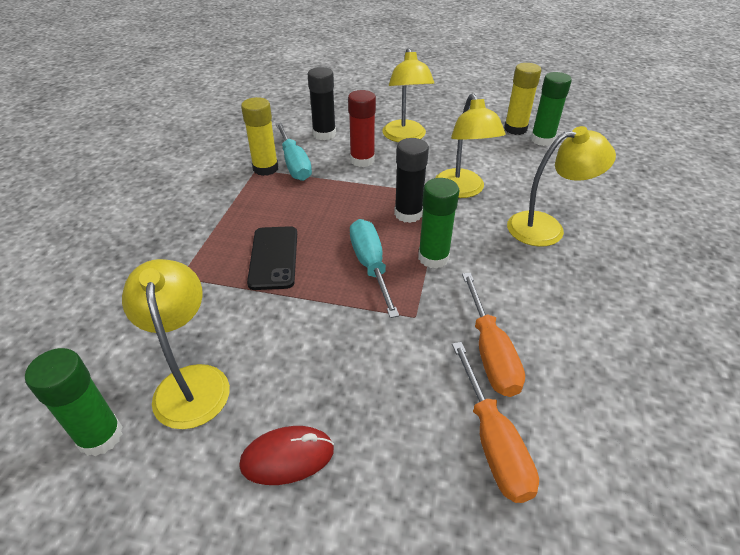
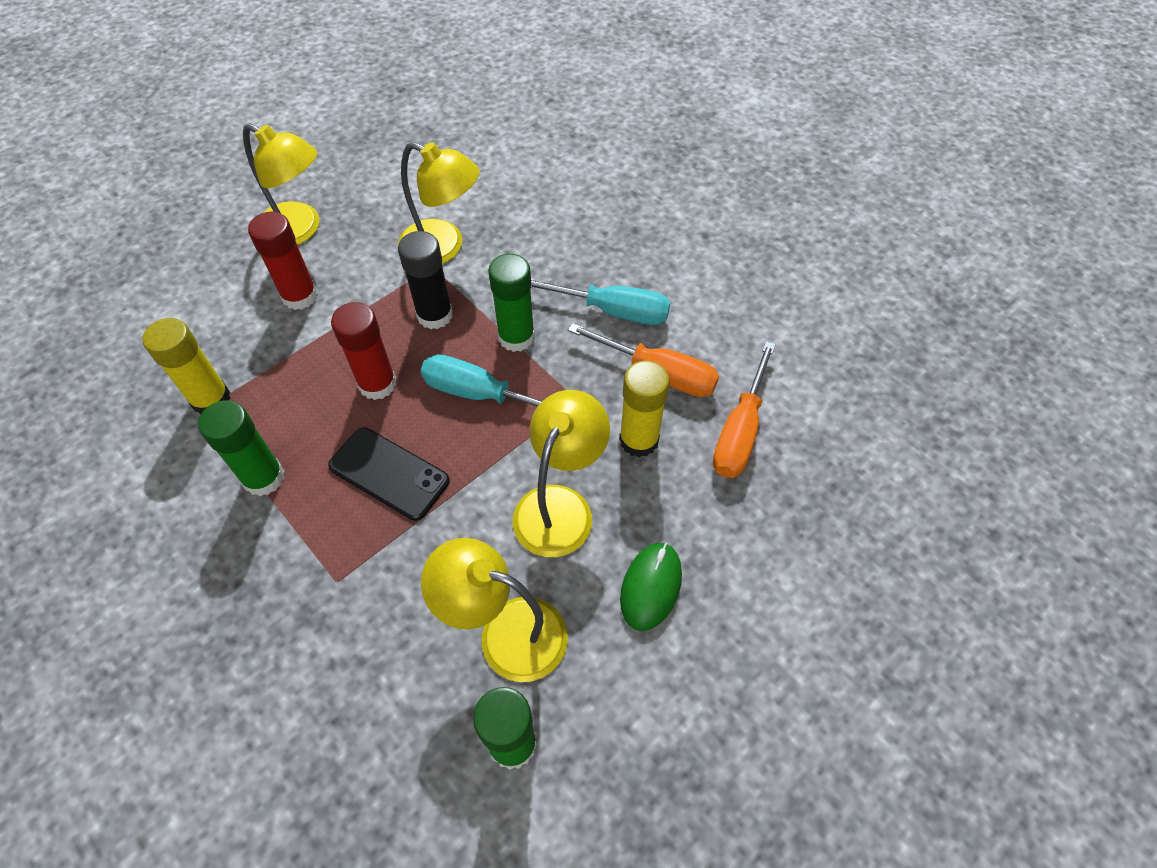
camera: 55 degrees left, 15 degrees up
red mouse [239,426,334,485] -> green mouse [620,543,682,631]
turquoise screwdriver [276,123,312,181] -> turquoise screwdriver moved to [531,279,670,325]
black glue stick [308,67,336,140] -> none
orange screwdriver [452,342,539,503] -> orange screwdriver turned 90 degrees clockwise [713,341,776,478]
yellow glue stick [504,63,541,135] -> yellow glue stick moved to [619,361,670,457]
yellow lamp [507,126,616,247] -> yellow lamp moved to [512,390,610,557]
green glue stick [531,72,572,146] -> green glue stick moved to [198,400,284,496]
none -> red glue stick [331,302,397,400]

